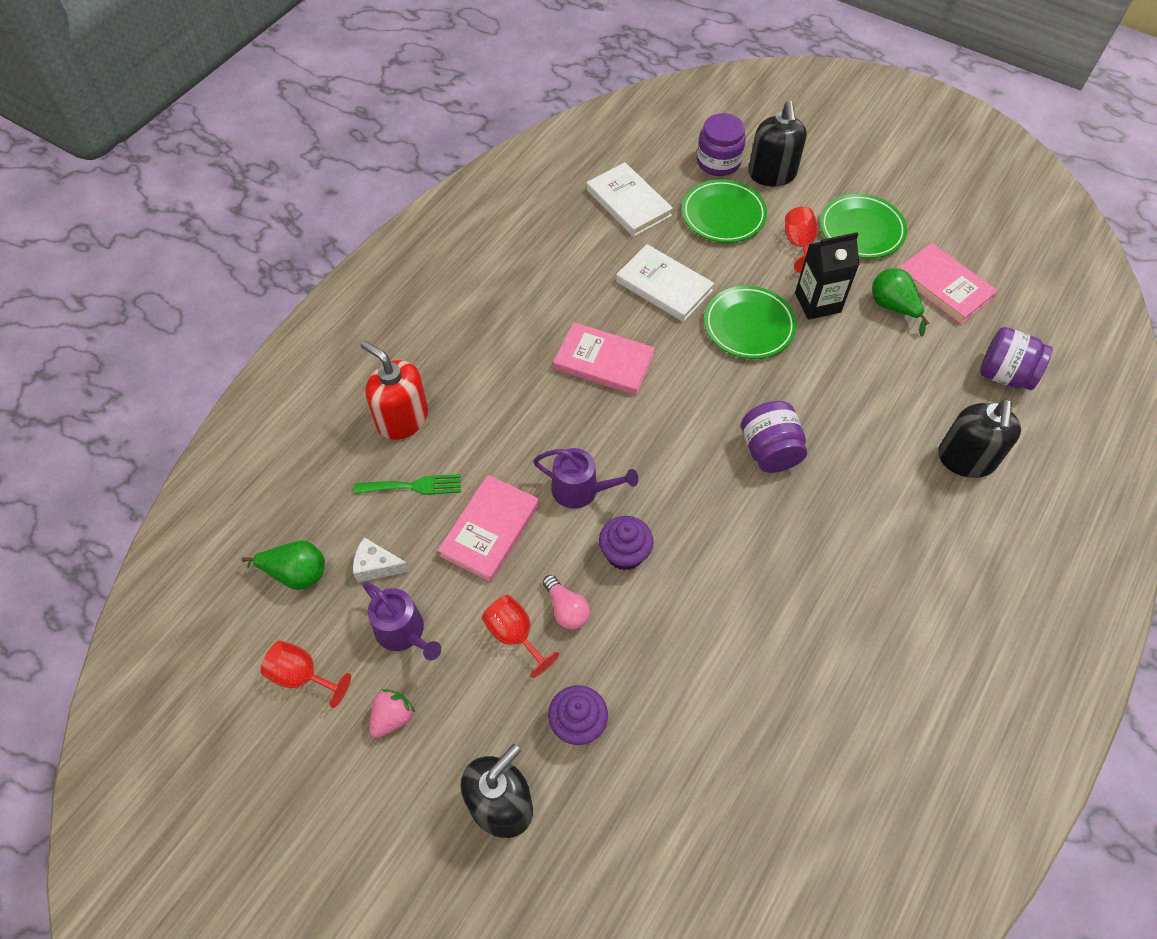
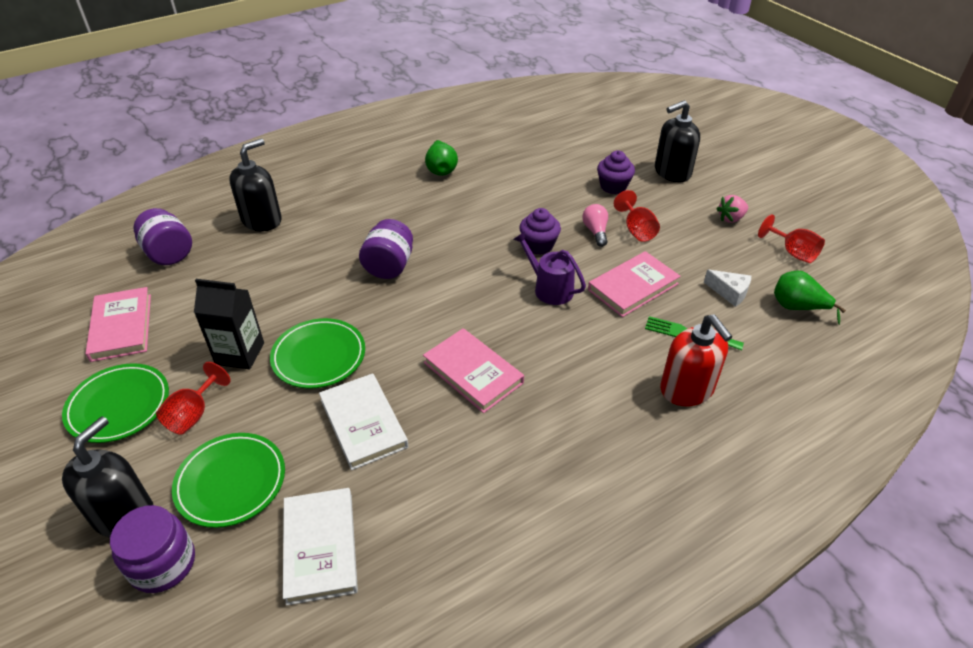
camera: 155 degrees left, 15 degrees down
purple watering can [362,582,441,660] -> none
green pear [872,269,930,337] -> green pear moved to [425,140,458,176]

